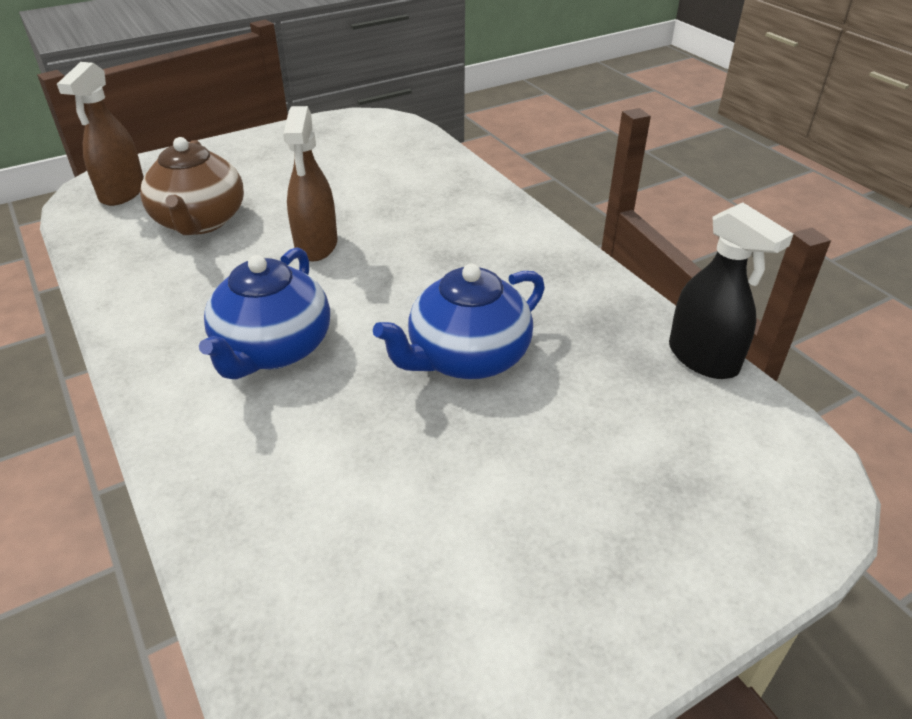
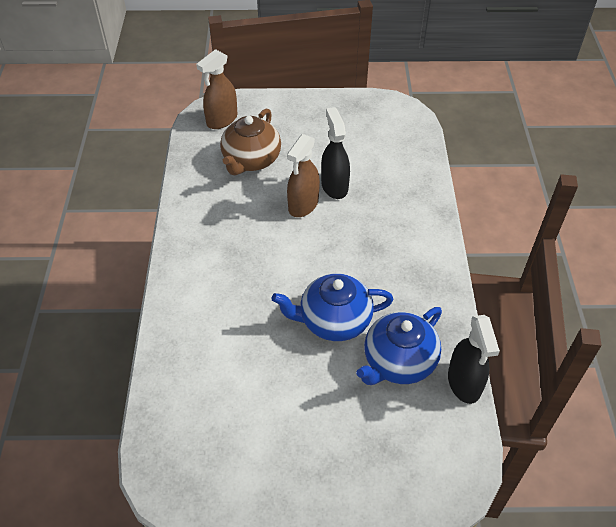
camera: 30 degrees right, 10 degrees up
blue teapot [199,247,330,379] -> blue teapot moved to [356,307,442,385]
none -> black spray bottle [321,107,350,199]

